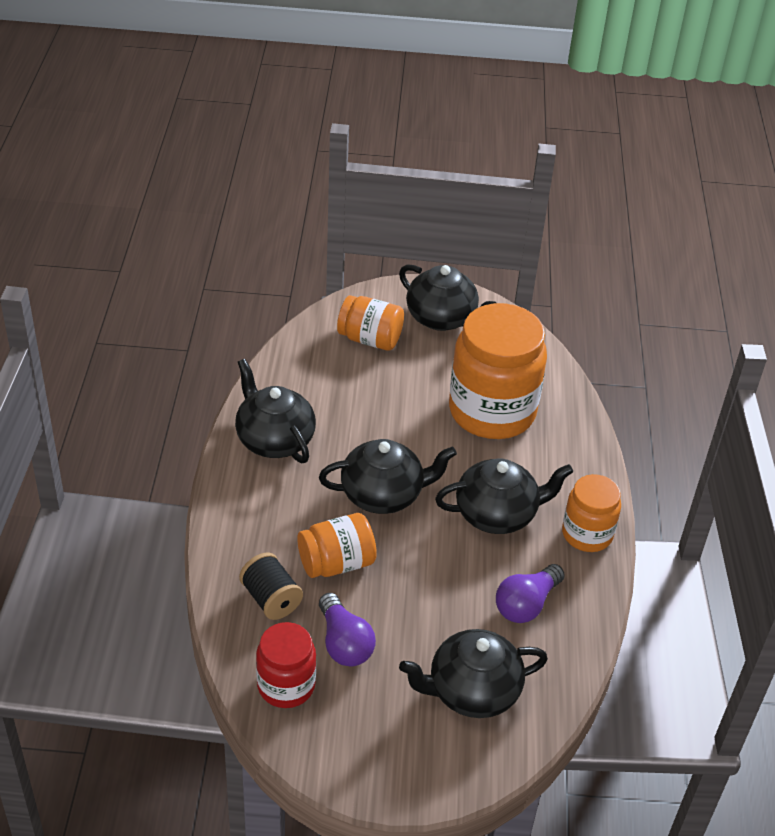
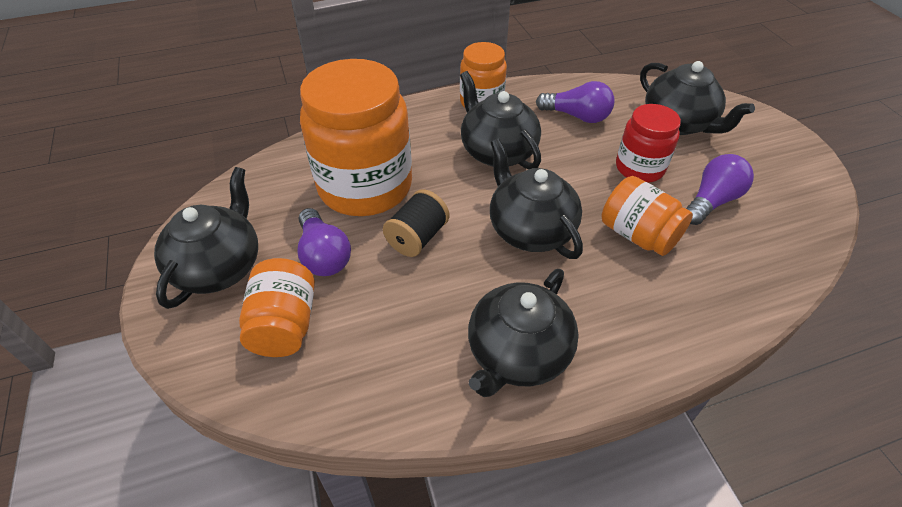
camera: 110 degrees left, 5 degrees up
black spool [239,552,303,620] -> black spool moved to [383,189,449,257]
red jar [256,622,316,708] -> red jar moved to [616,104,681,183]
none -> purple light bulb [297,208,351,276]

